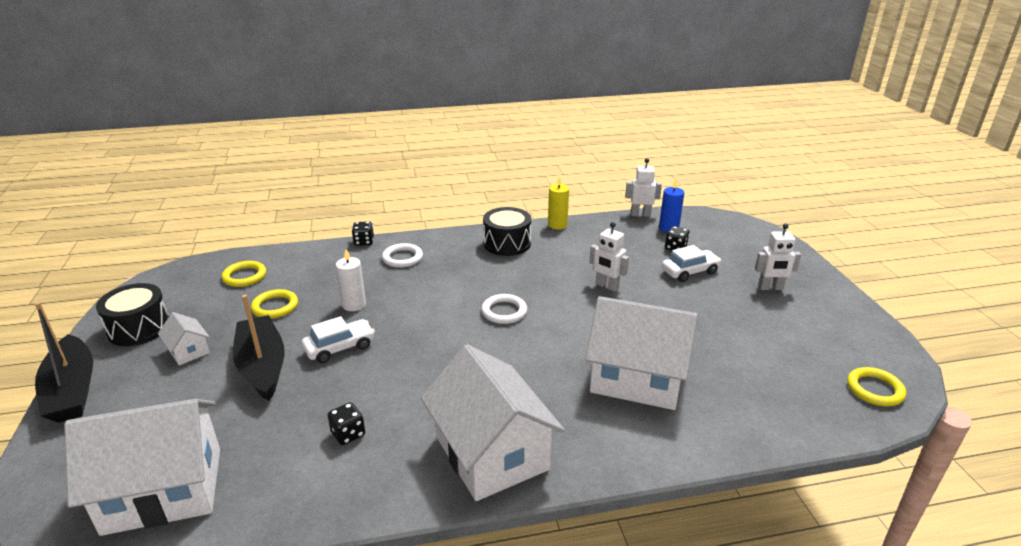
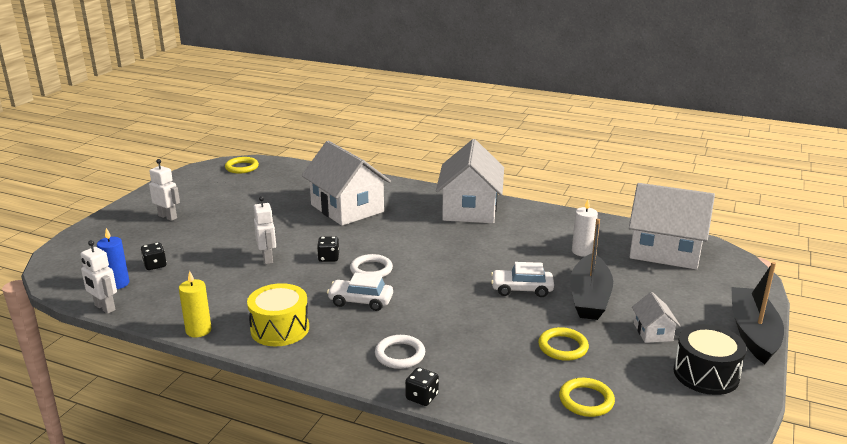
camera: 145 degrees left, 5 degrees down
black dice [327,402,365,445] -> black dice moved to [317,236,339,262]
white candle [336,250,366,311] -> white candle moved to [572,199,598,257]
black drum [483,207,531,256] -> yellow drum [247,283,309,346]
white car [662,245,722,282] -> white car moved to [327,273,393,311]

